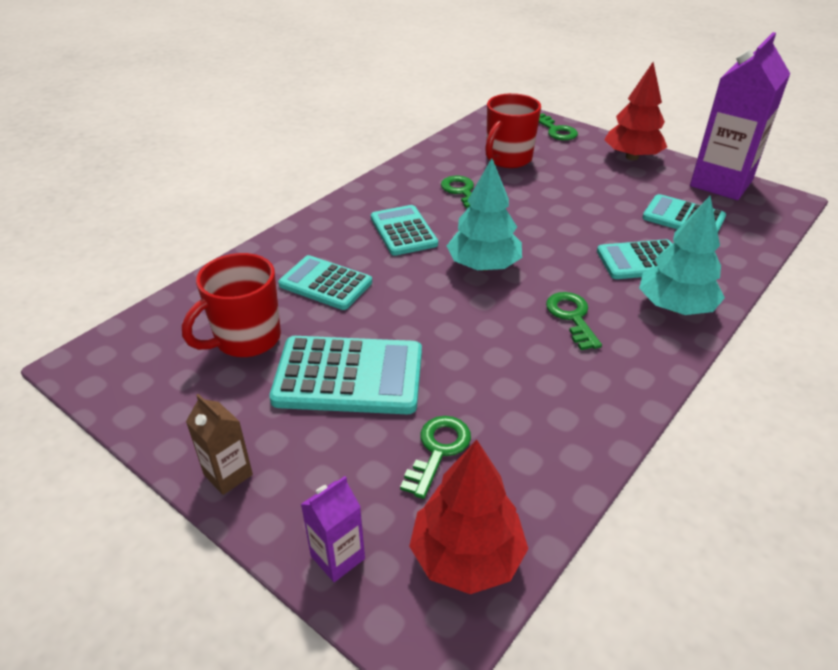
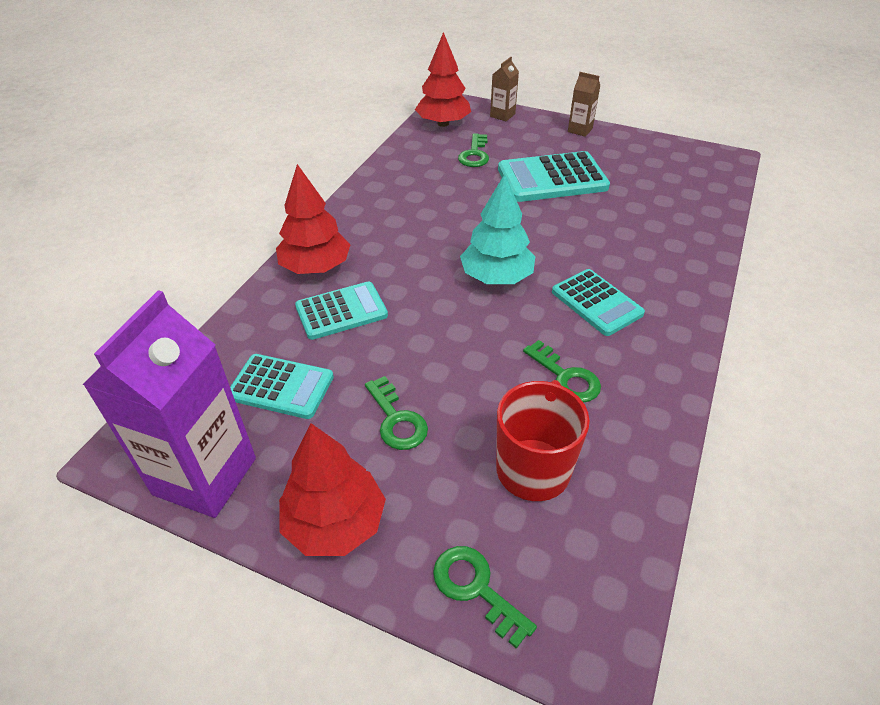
camera: 165 degrees right, 5 degrees up
red mug [182,253,281,357] -> none
turquoise calculator [278,255,372,310] -> none
purple carton [301,476,365,582] -> brown carton [490,57,519,121]
green key [546,292,602,350] -> green key moved to [365,376,428,450]
turquoise tree [639,196,725,315] -> red tree [276,164,351,274]

